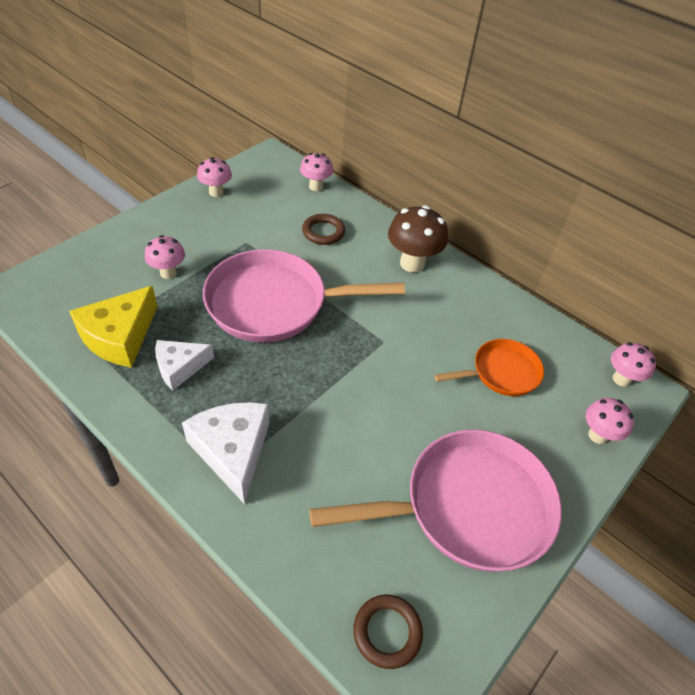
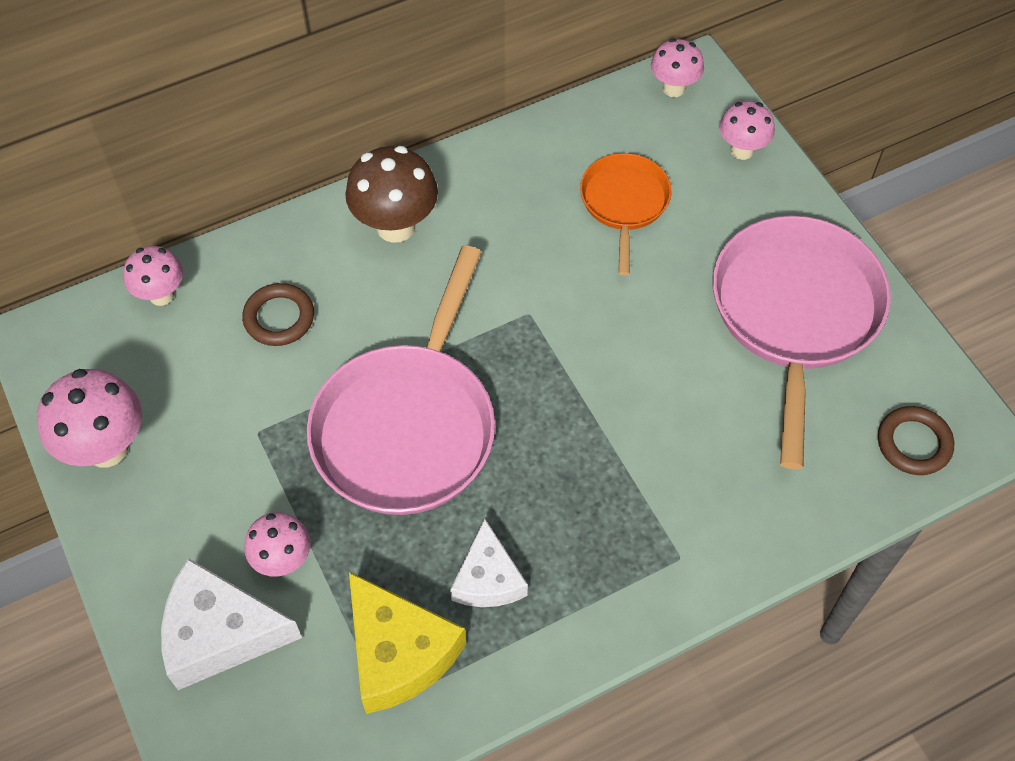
camera: 65 degrees left, 10 degrees up
white cheese [182,402,270,504] -> white cheese moved to [161,558,302,690]
pink mushroom [197,157,232,197] -> pink mushroom [37,369,142,467], size x1.60

